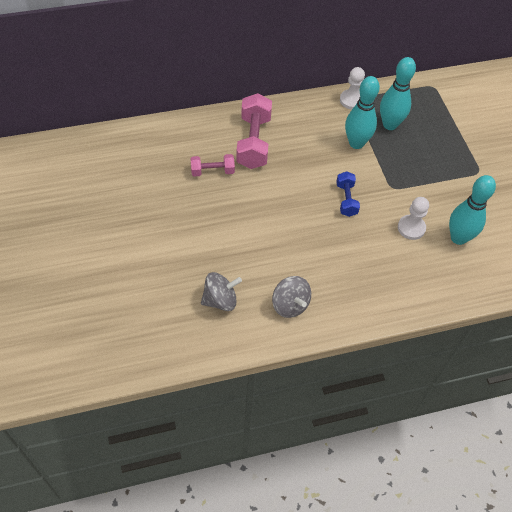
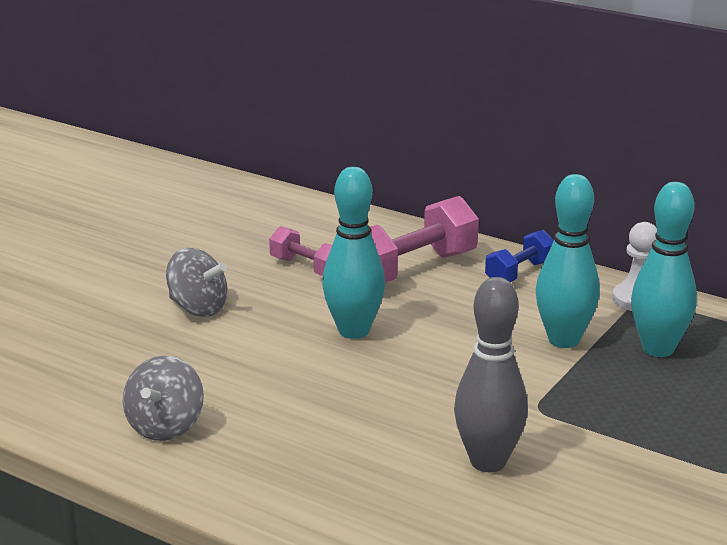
camera: 50 degrees right, 30 degrees down
grey spinning top [201,272,242,311] -> grey spinning top moved to [166,248,227,317]
blue dumbbell [336,171,360,217] -> blue dumbbell moved to [485,230,554,282]
white pawn [398,197,429,240] -> grey bowling pin [454,277,528,472]
turquoise bowling pin [449,175,496,245] -> turquoise bowling pin moved to [322,167,385,339]

